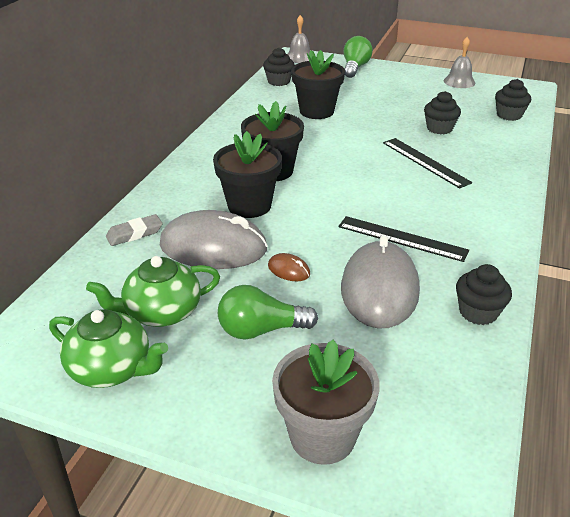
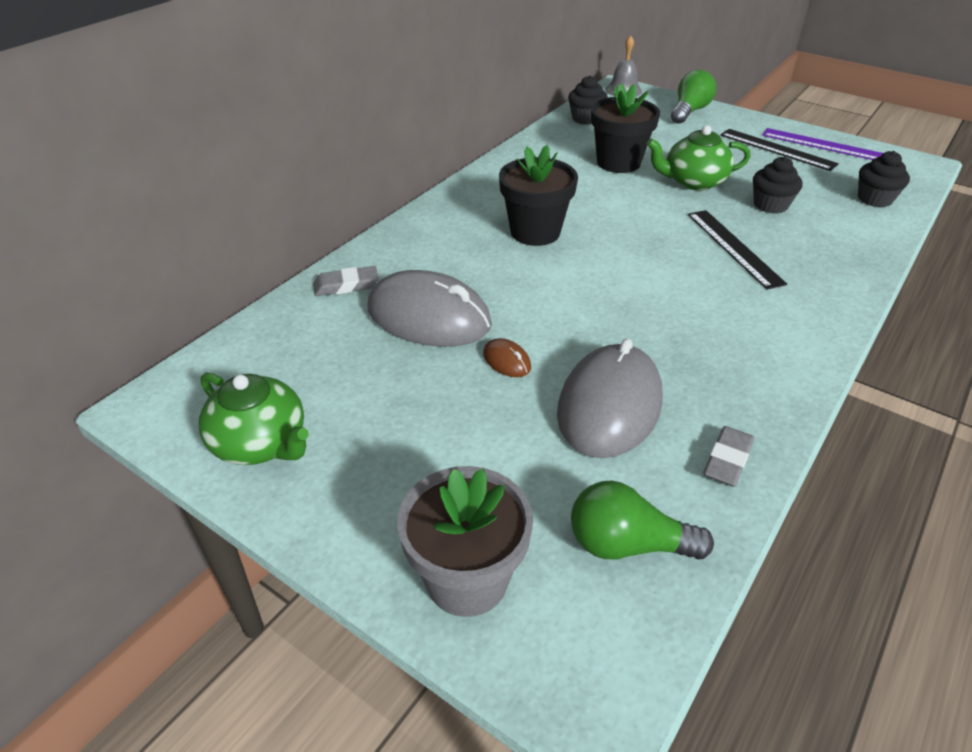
camera: 15 degrees right, 5 degrees up
green teapot [86,256,220,327] -> green teapot moved to [647,125,751,190]
black flower pot [213,131,282,218] -> none
green light bulb [218,285,318,339] -> green light bulb moved to [571,481,714,560]
black ruler [338,216,469,262] -> black ruler moved to [720,129,839,171]
grey bell [444,37,475,88] -> purple ruler [762,128,883,160]
black cupcake [456,264,512,325] -> grey eraser [704,426,754,487]

